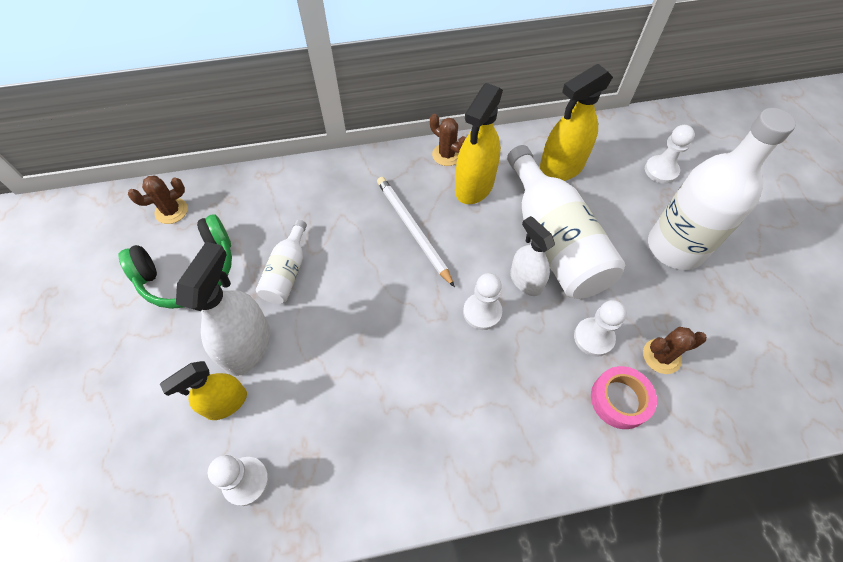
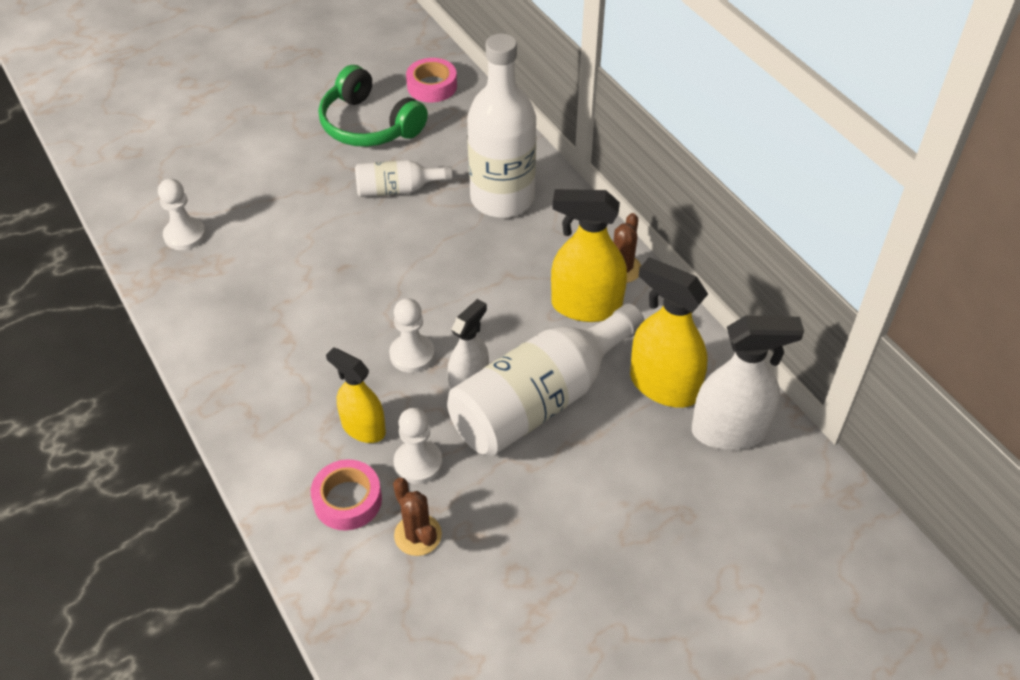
camera: 70 degrees right, 10 degrees down
brown cactus [128,176,188,224] -> pink tape [406,58,457,102]
yellow spray bottle [160,361,247,420] -> yellow spray bottle moved to [326,347,386,443]
white spray bottle [176,242,270,376] -> white spray bottle moved to [692,316,804,450]
white pencil [377,177,455,287] -> none
white pawn [645,125,695,184] -> none
white bottle [648,108,796,270] -> white bottle moved to [467,33,536,218]

